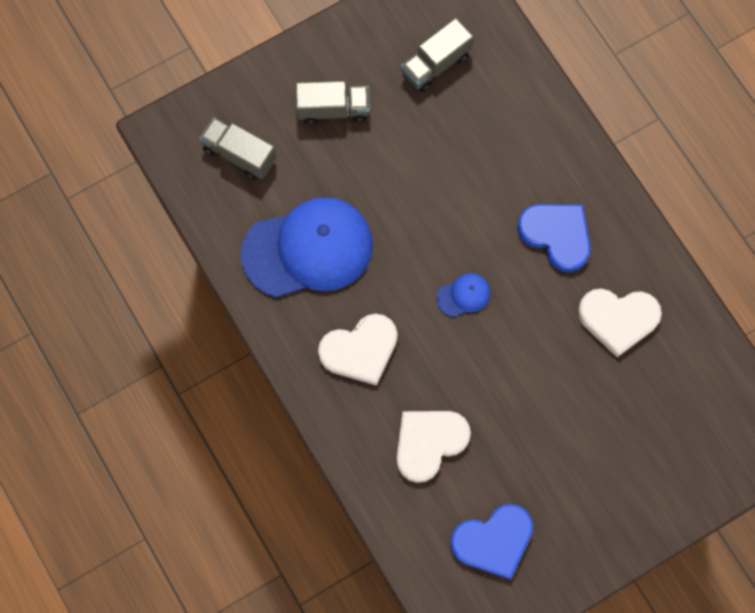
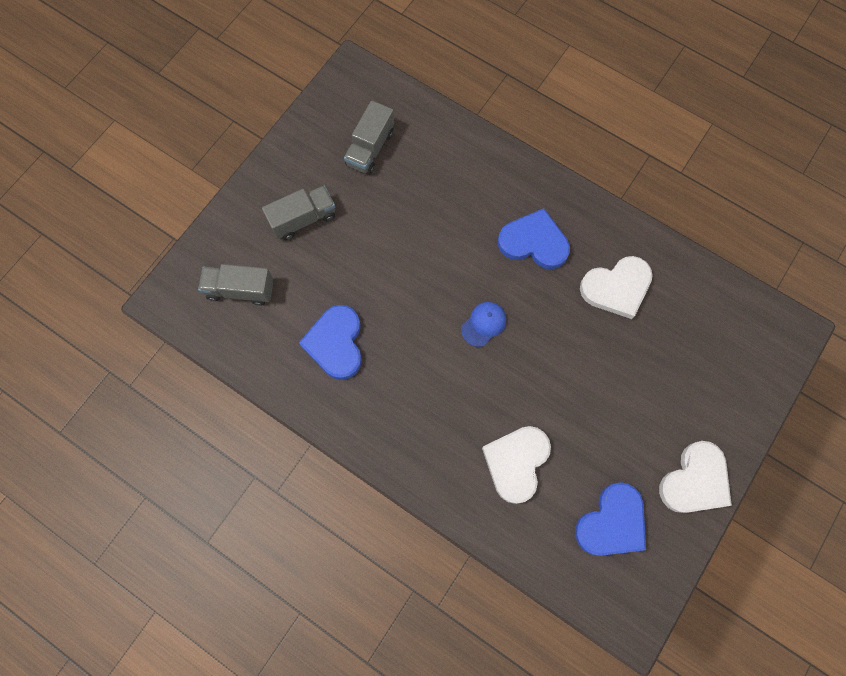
camera: 25 degrees left, 0 degrees up
blue cap [241,197,373,298] -> blue heart [299,305,362,380]
white heart [318,314,398,386] -> white heart moved to [659,441,732,513]

